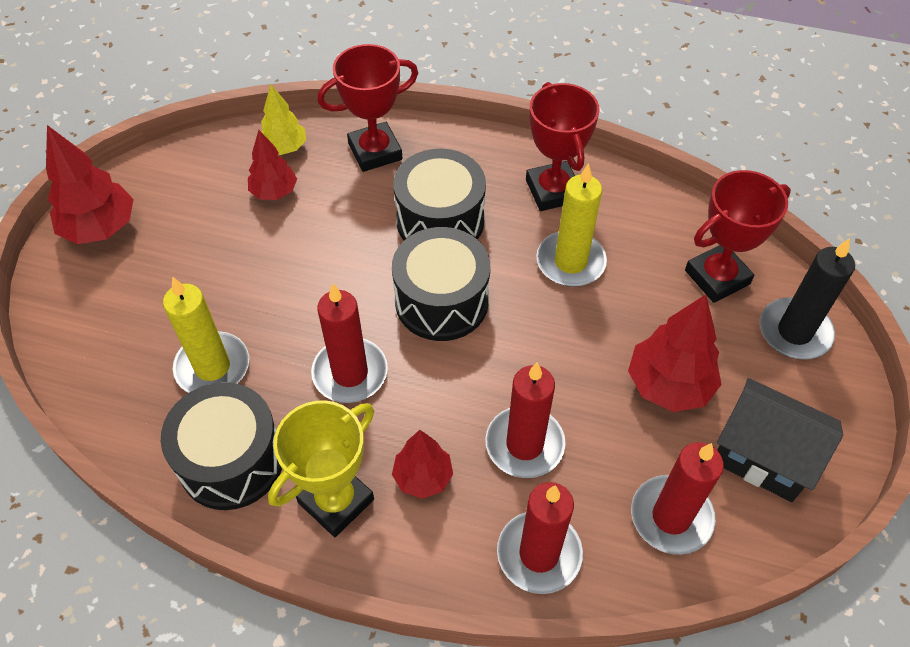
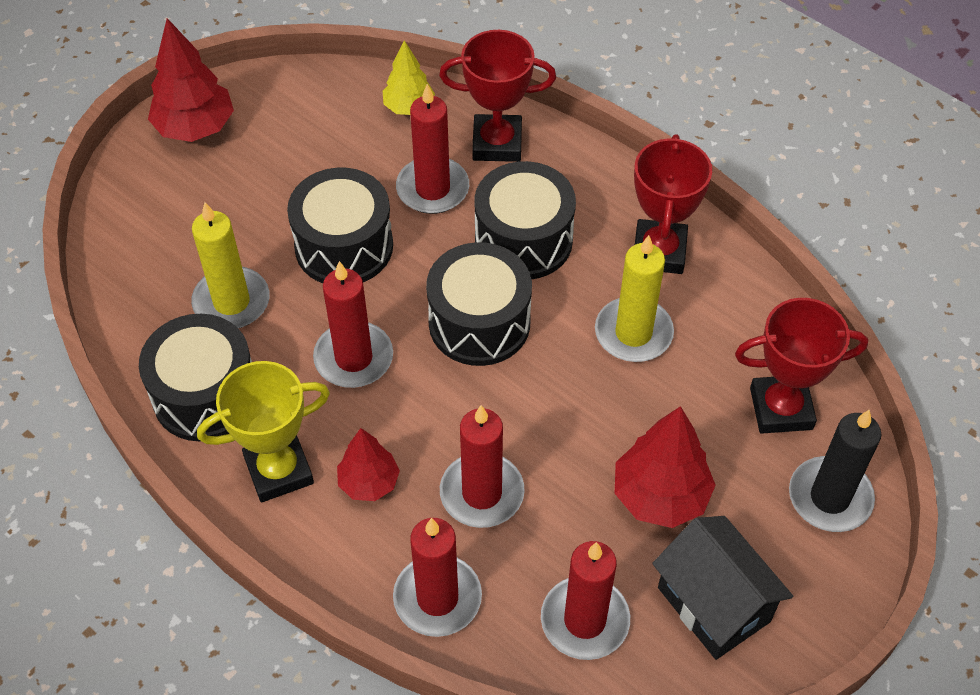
camera: 25 degrees right, 0 degrees up
red tree [248,130,297,200] -> none
none -> black drum [287,168,393,283]
none -> red candle [396,84,469,214]

